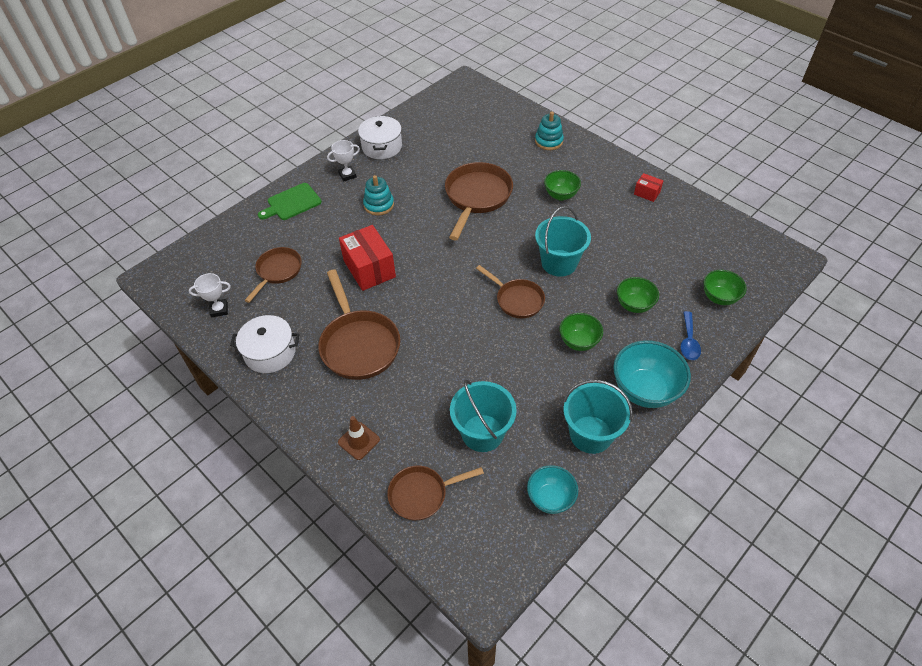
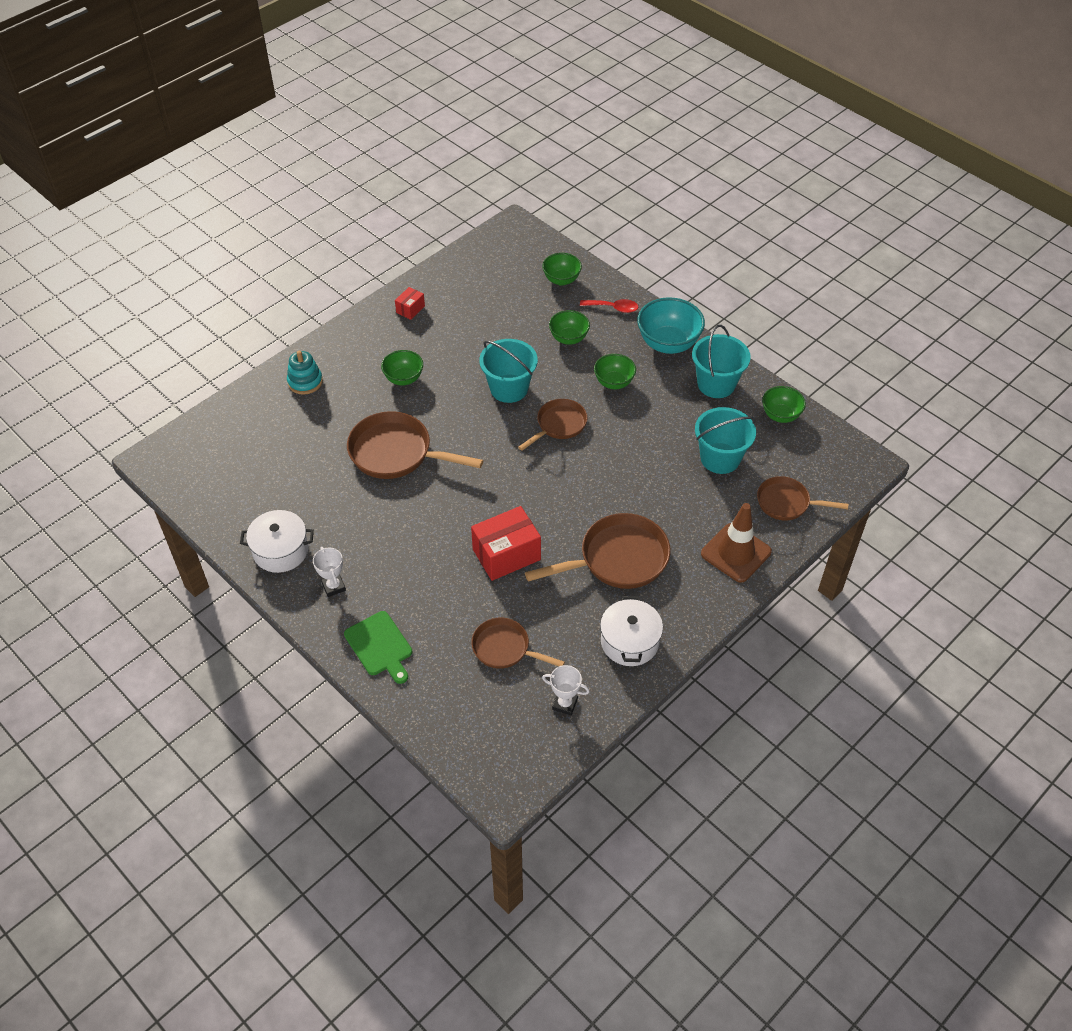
camera: 90 degrees left, 0 degrees up
white trophy [189,273,231,317] -> white trophy turned 60 degrees counterclockwise [542,665,590,715]
brown traffic cone [338,416,380,460] -> brown traffic cone [701,503,772,583], size x1.71
turquoise stacking toy [363,175,394,216] -> none
brown pan [387,465,484,521] -> brown pan turned 120 degrees clockwise [757,476,849,520]
turquoise bowl [527,465,578,514] -> green bowl [762,386,806,423]
blue spoon [680,311,701,360] -> red spoon [580,299,638,313]

